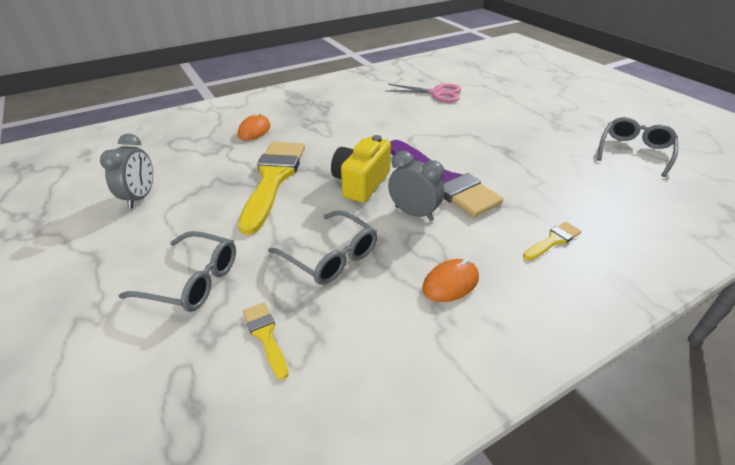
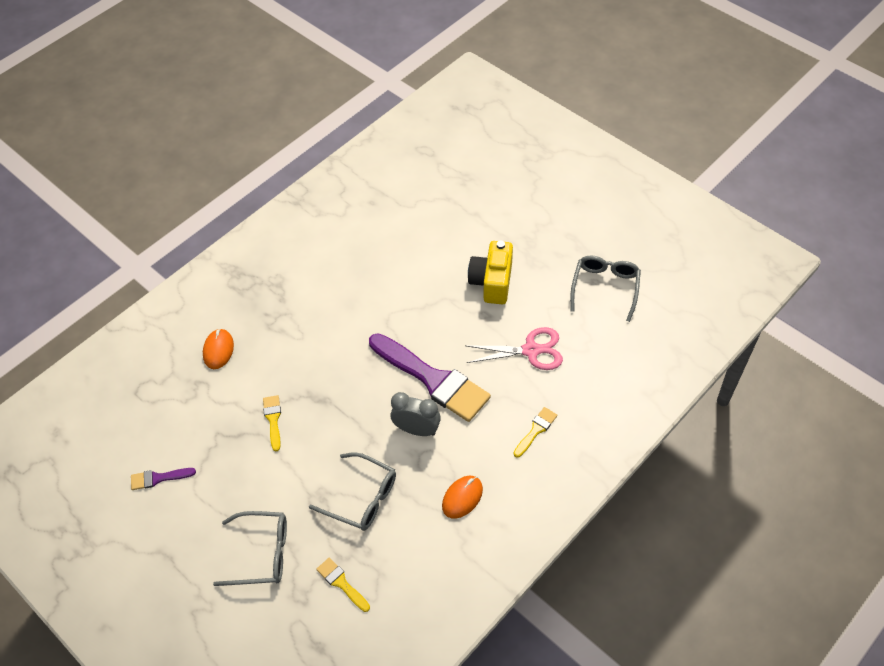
camera: 15 degrees left, 15 degrees up
grey clock [100,134,153,209] -> purple brush [131,468,196,490]
yellow brush [238,142,305,235] -> yellow brush [263,395,281,452], size x0.43
yellow camera [331,135,391,203] -> yellow camera moved to [468,241,513,304]
pink scissors [385,84,461,102] -> pink scissors moved to [467,327,563,370]

